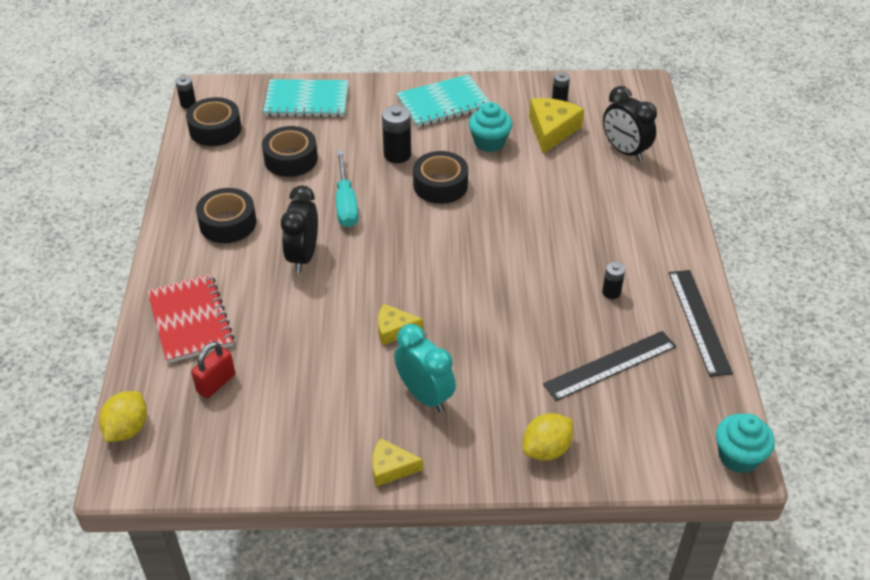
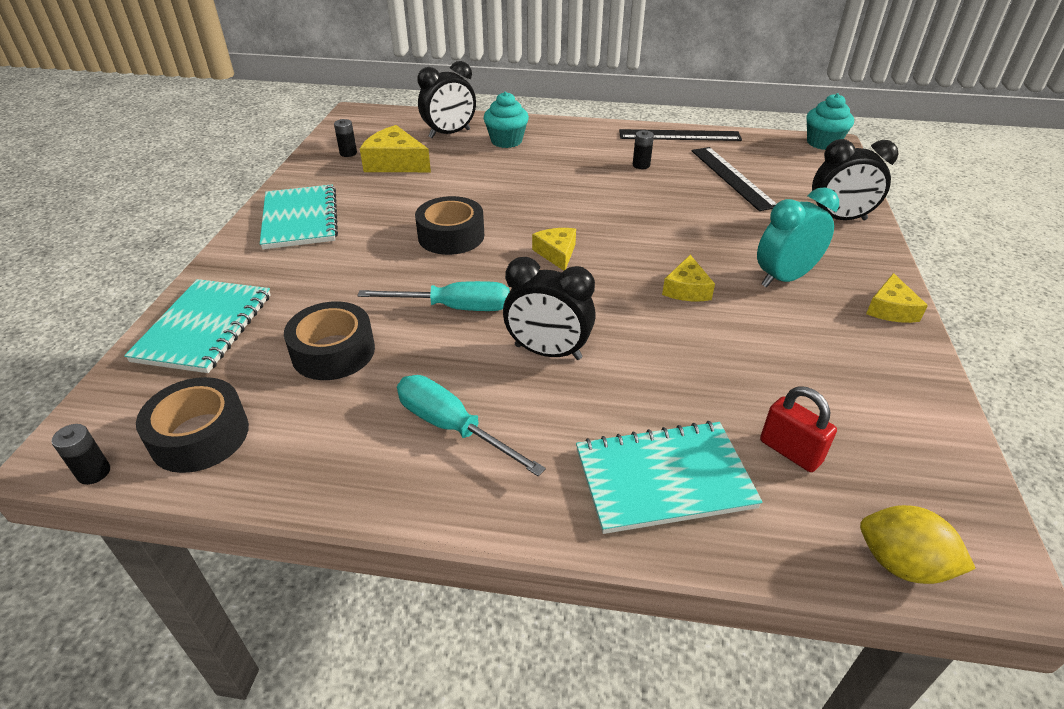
camera: 80 degrees left, 5 degrees down
red notebook [147,274,234,363] -> turquoise notebook [576,421,763,534]
black tape [196,188,256,243] -> turquoise screwdriver [397,375,546,477]
black battery [382,105,411,163] -> none
turquoise cupcake [469,102,512,152] -> turquoise cupcake moved to [483,92,529,148]
yellow lemon [523,413,573,461] -> black clock [812,139,899,220]
none -> yellow cheese [532,228,576,271]

